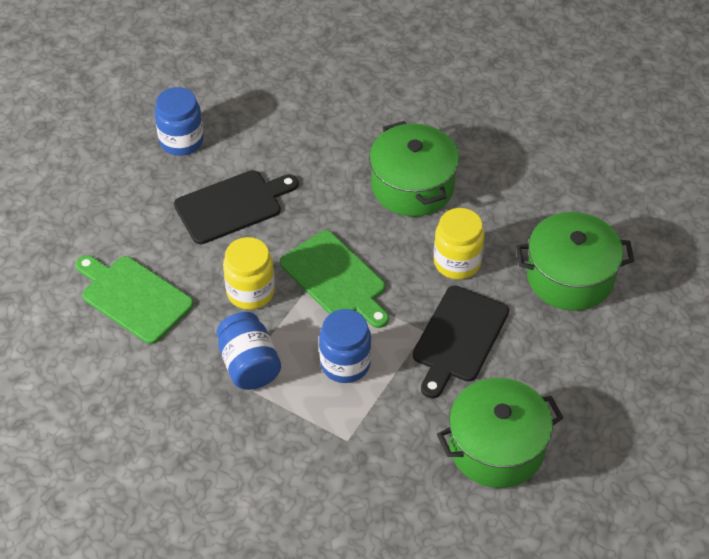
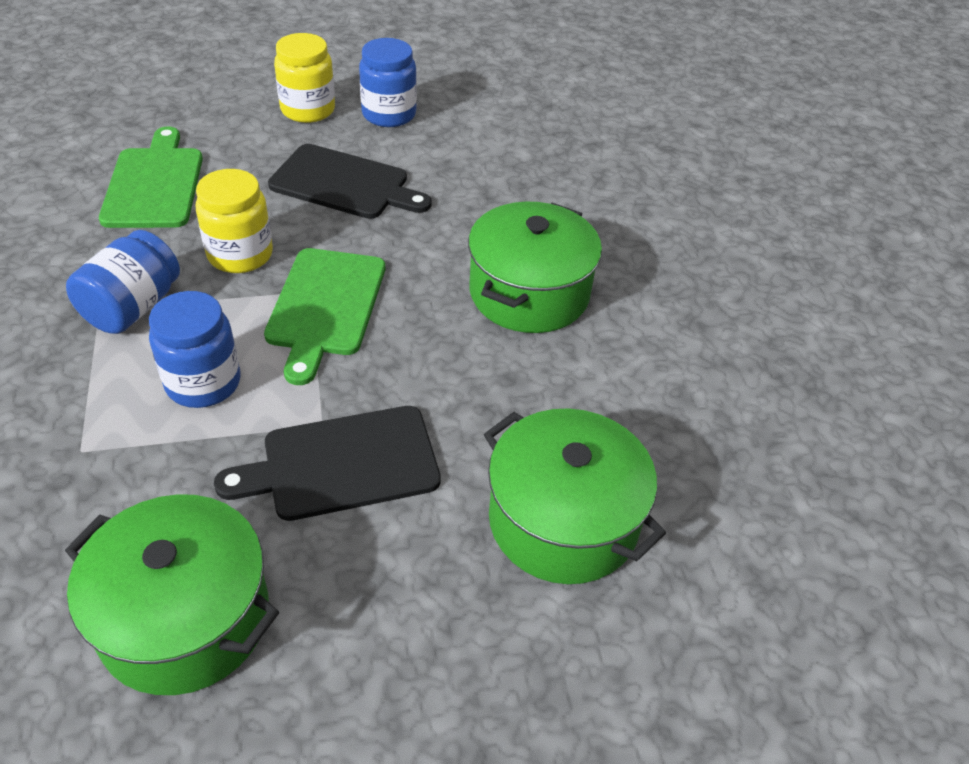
camera: 45 degrees right, 5 degrees down
yellow jar [434,208,485,279] -> yellow jar moved to [274,33,335,123]

